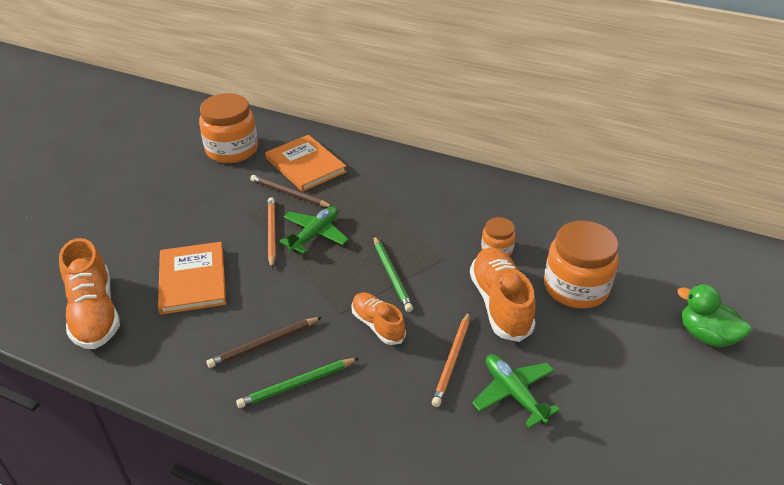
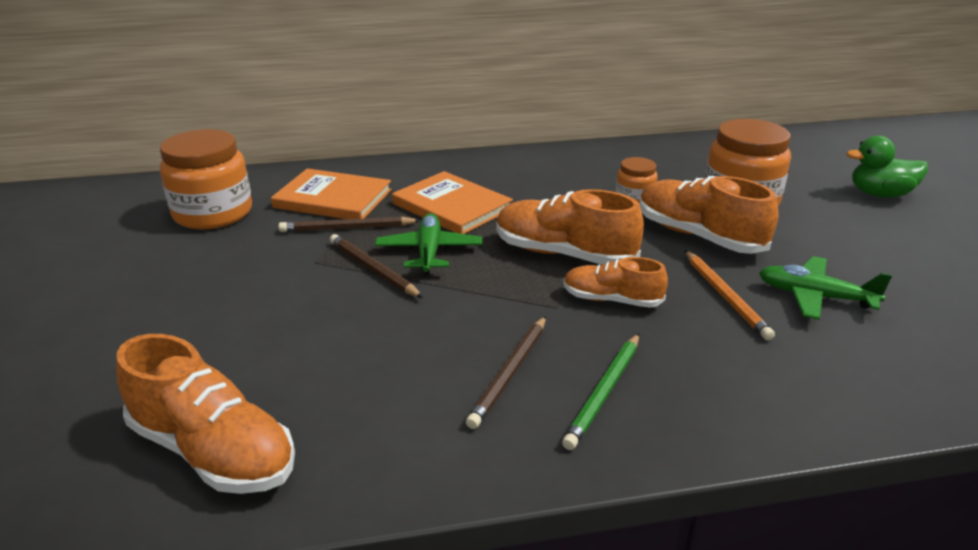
camera: 35 degrees left, 10 degrees down
orange book [158,242,226,315] -> orange book moved to [392,171,513,234]
orange pencil [268,197,276,268] -> brown pencil [330,234,423,298]
green pencil [373,236,413,312] -> orange shoe [496,189,644,265]

